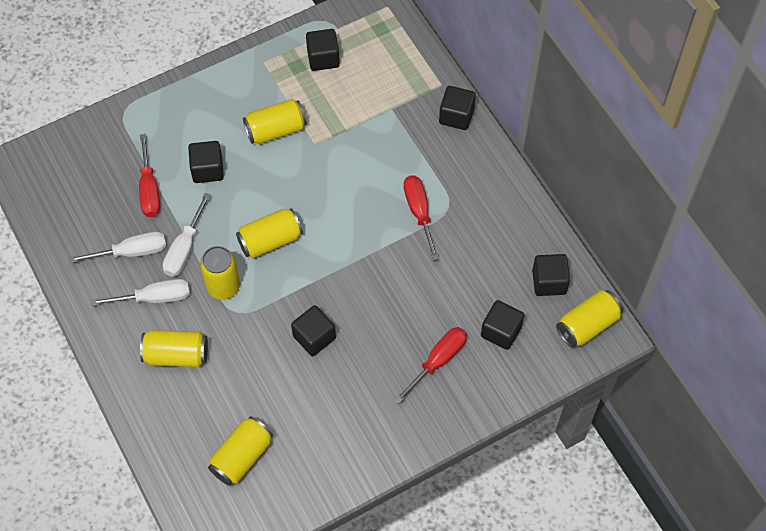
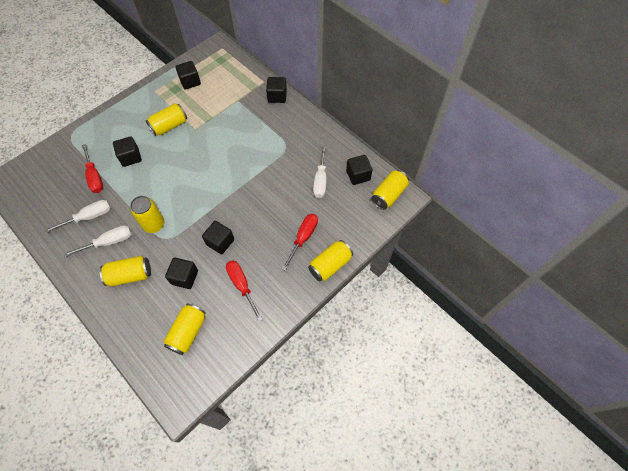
camera: 15 degrees left, 0 degrees up
white screwdriver [163,193,211,277] -> white screwdriver moved to [313,145,327,198]
yellow can [236,208,303,258] -> yellow can moved to [308,240,353,282]
red screwdriver [404,175,439,261] -> red screwdriver moved to [226,260,263,321]
black cube [481,300,524,350] -> black cube moved to [165,257,198,289]

